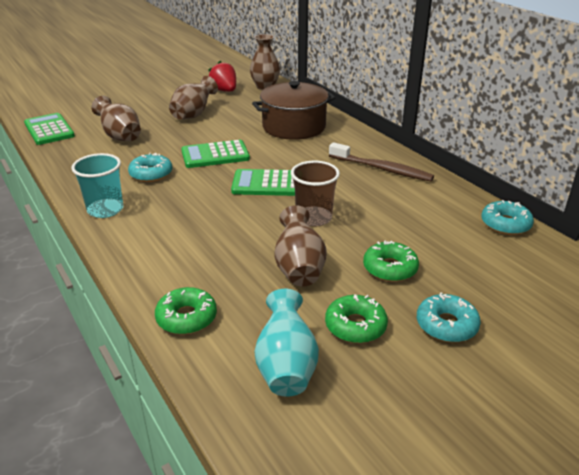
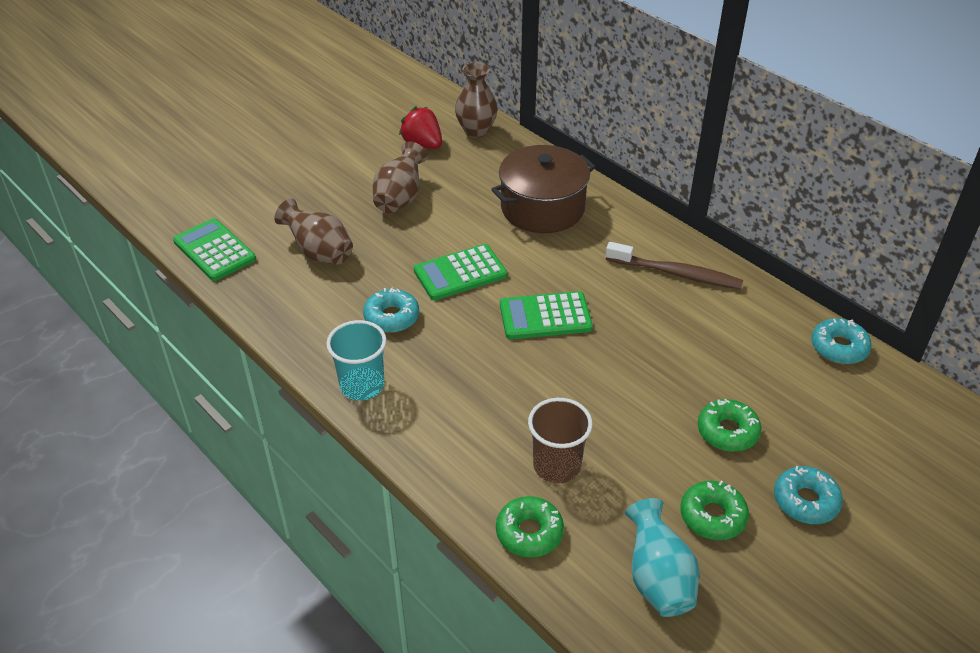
camera: 10 degrees left, 10 degrees up
brown vase [274,205,326,287] -> none
brown cup [291,161,340,227] -> brown cup moved to [528,398,593,483]

